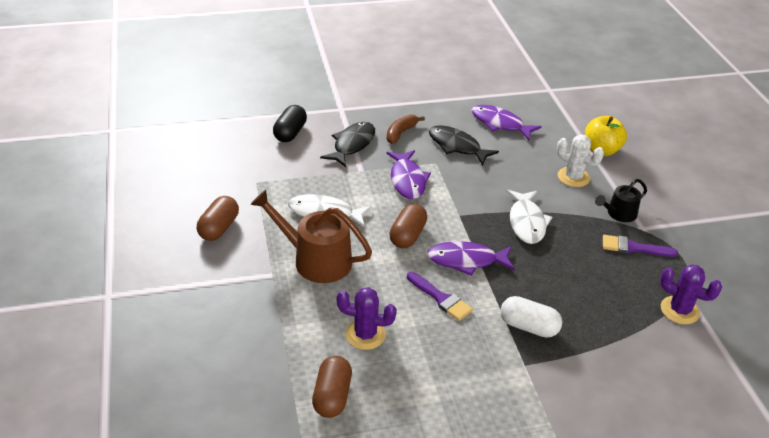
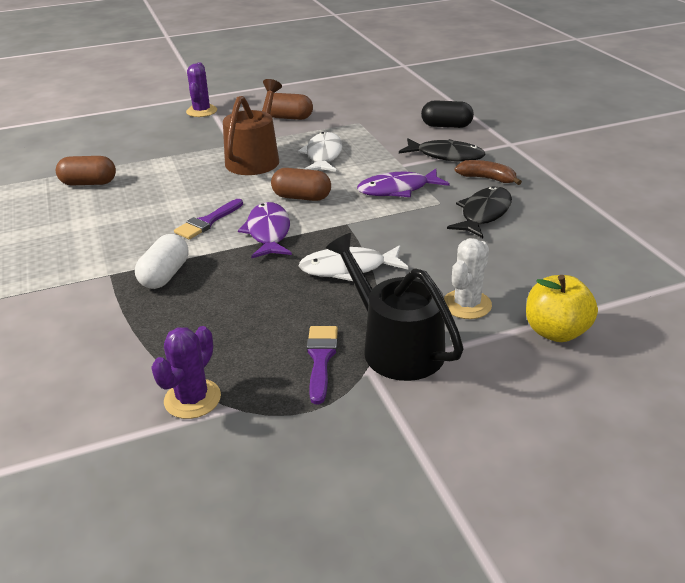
camera: 85 degrees right, 5 degrees down
purple cactus [337,287,397,350] -> purple cactus moved to [186,62,217,117]
purple fish [471,105,542,140] -> none
black watering can [595,179,647,222] -> black watering can [326,233,464,381], size x1.76

